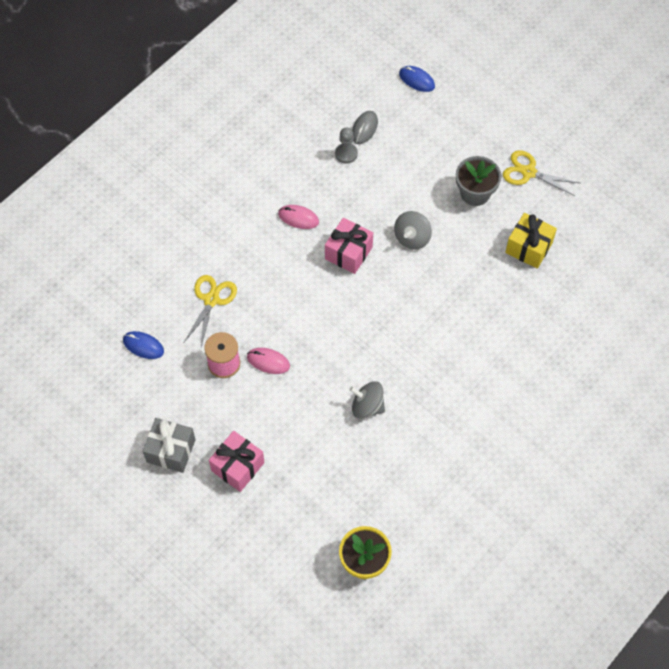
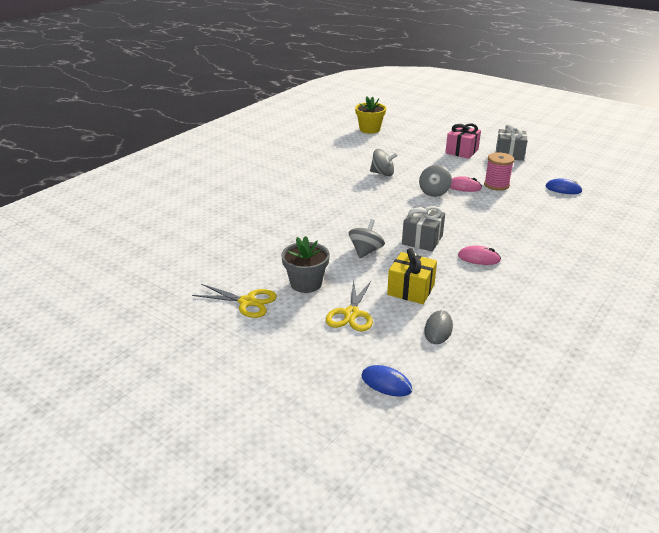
camera: 175 degrees right, 30 degrees down
yellow scissors [184,275,237,347] -> yellow scissors moved to [326,279,373,331]
pink gift [325,218,373,274] -> grey gift [402,206,445,252]
grey pawn [335,128,358,164] -> none
yellow gift [505,213,557,269] -> yellow gift moved to [387,248,437,304]
none -> grey spinning top [419,165,452,197]

